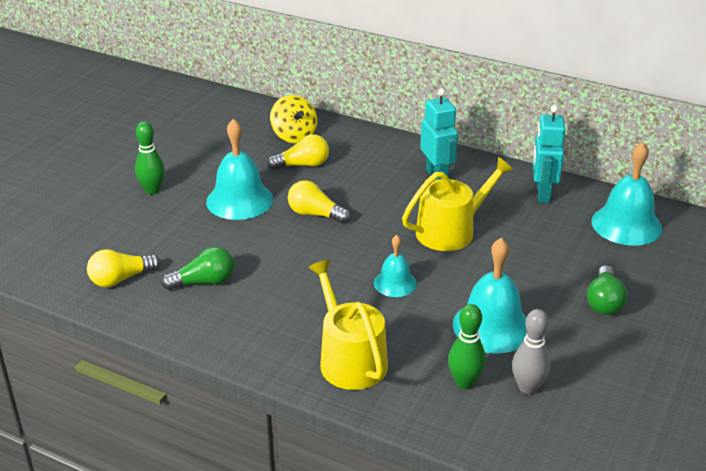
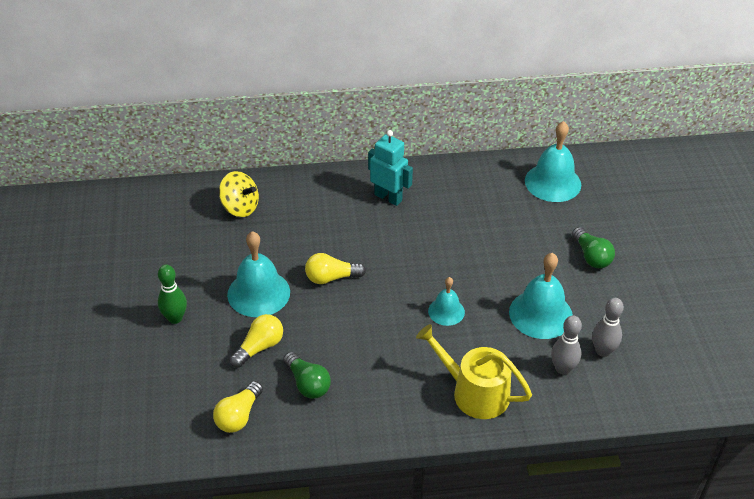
camera: 35 degrees left, 10 degrees up
green light bulb [161,247,234,290] -> green light bulb turned 105 degrees clockwise [283,352,331,399]
yellow light bulb [267,134,329,170] -> yellow light bulb moved to [230,314,283,368]
yellow watering can [402,157,513,251] -> none
green bowling pin [448,304,486,389] -> grey bowling pin [551,315,582,375]
turquoise robot [533,105,565,203] -> none

